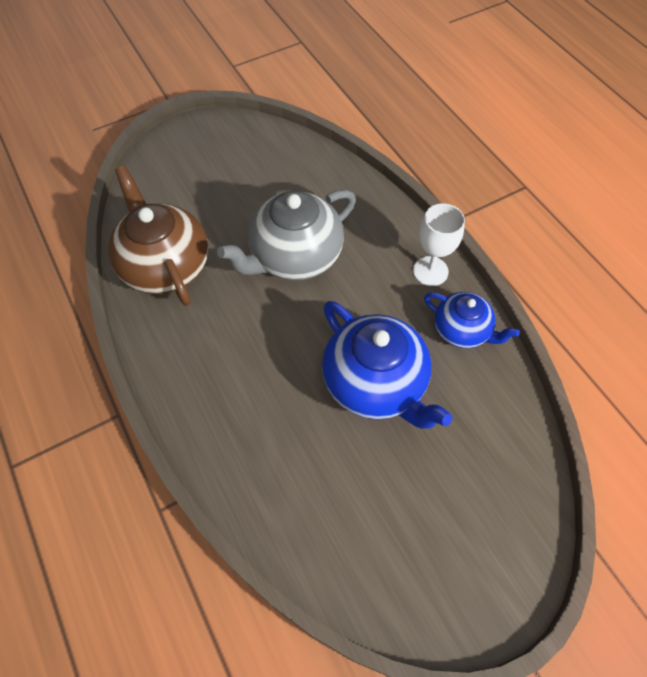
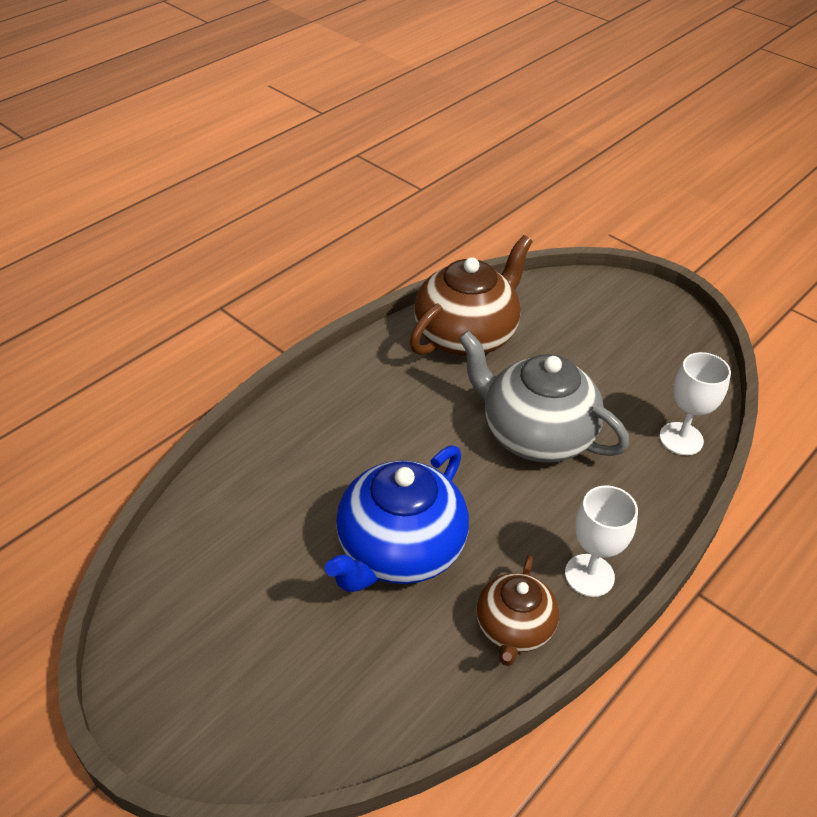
camera: 70 degrees right, 15 degrees down
blue teapot [424,292,520,348] -> brown teapot [476,555,559,666]
none -> white goblet [659,352,731,455]

